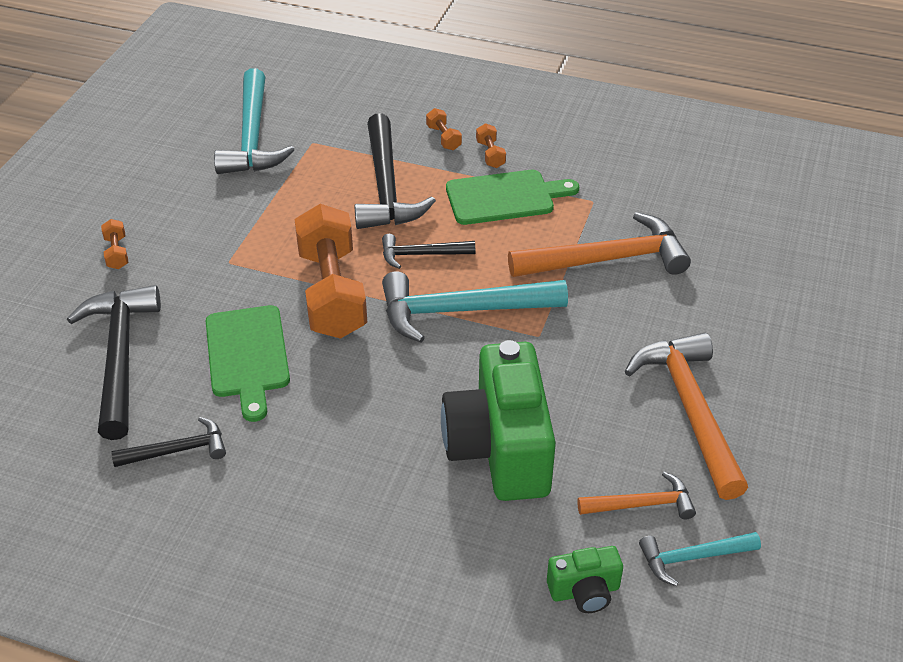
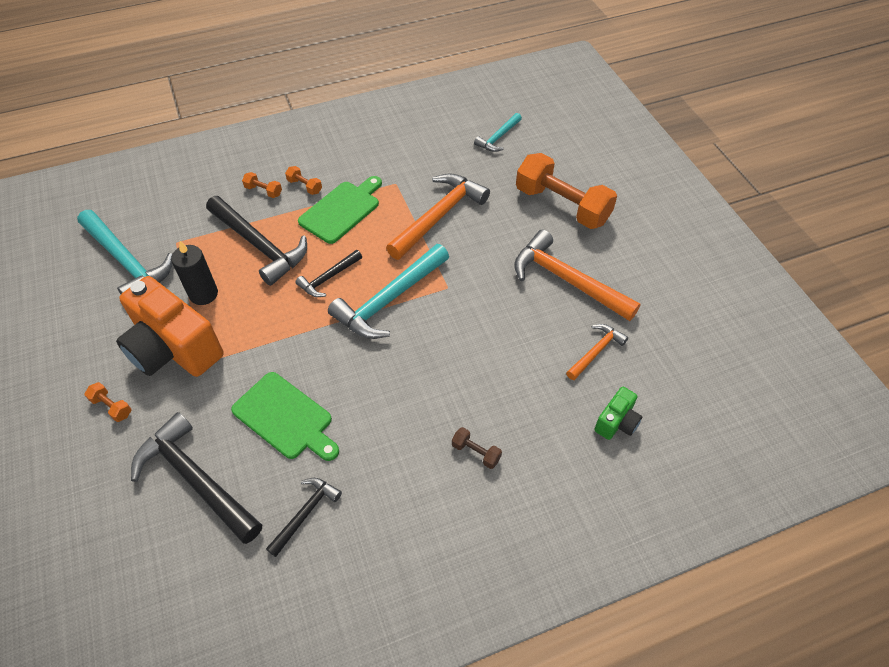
camera: 40 degrees left, 10 degrees up
orange dumbbell [294,204,367,339] -> orange dumbbell moved to [516,153,617,229]
green camera [441,340,556,501] -> none
turquoise hammer [639,532,761,586] -> turquoise hammer moved to [474,113,522,152]
none -> orange camera [116,276,224,377]
none -> black candle [171,240,218,305]
none -> brown dumbbell [452,427,502,469]

